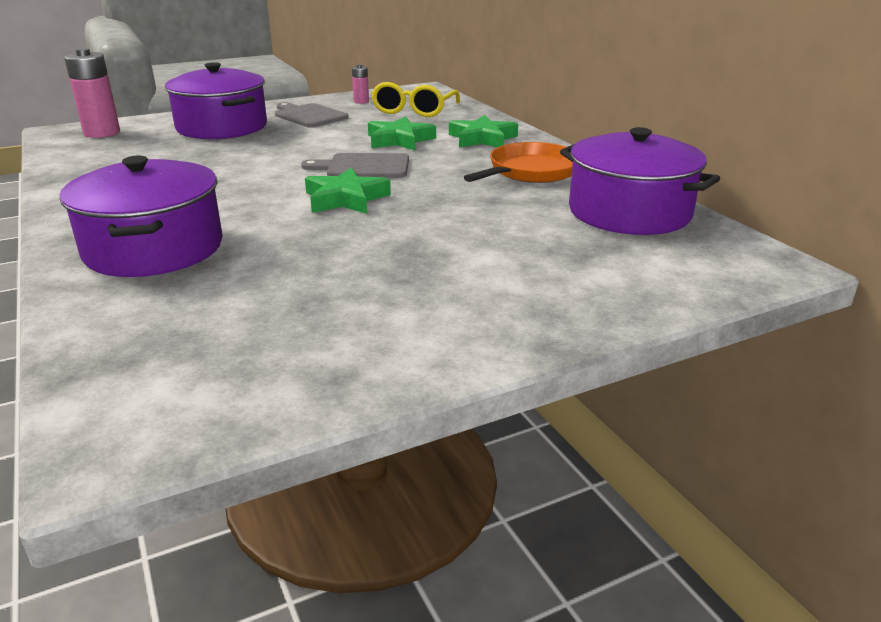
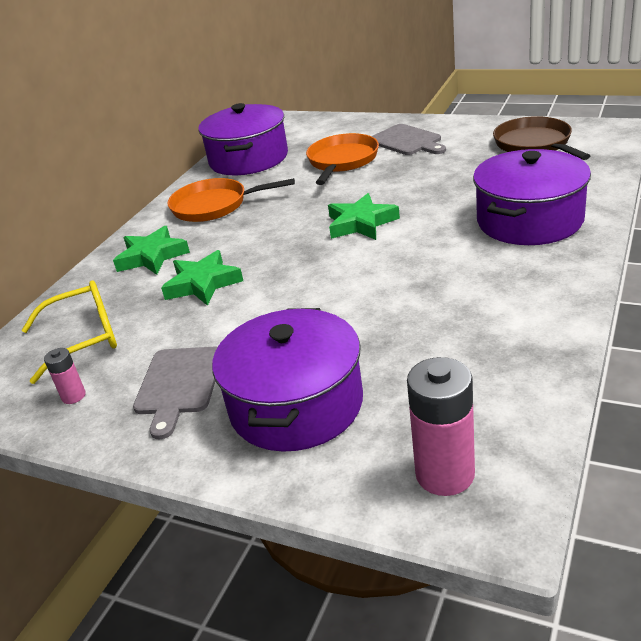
camera: 125 degrees left, 5 degrees up
grey cutting board [301,153,409,178] -> grey cutting board moved to [372,124,446,155]
none -> orange pan [306,133,379,185]
none -> brown pan [493,116,590,160]

